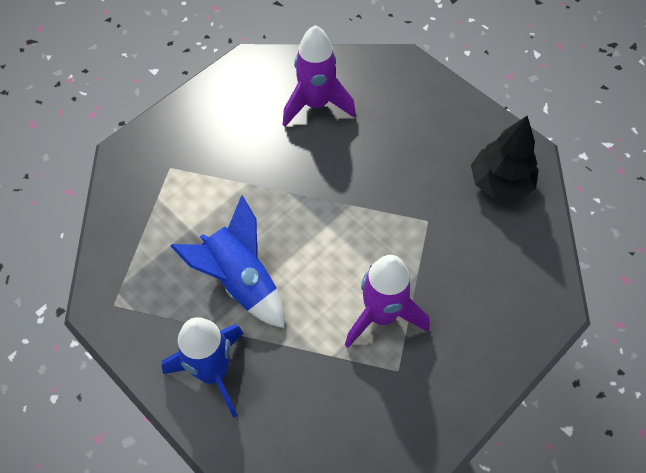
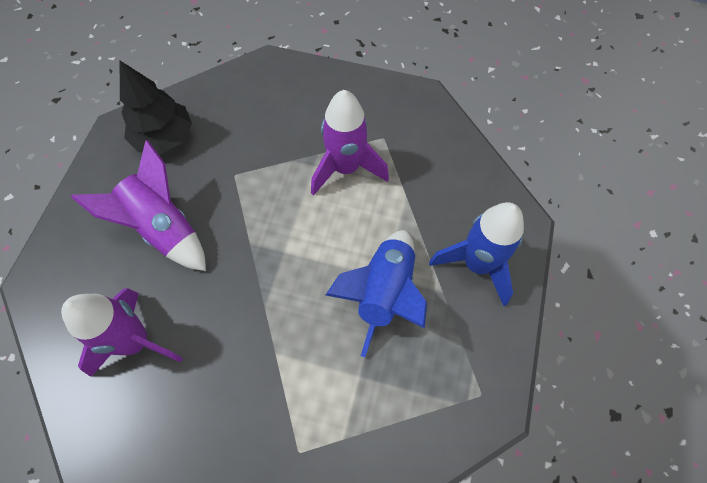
camera: 120 degrees left, 5 degrees up
none -> purple rocket [71,140,206,271]

